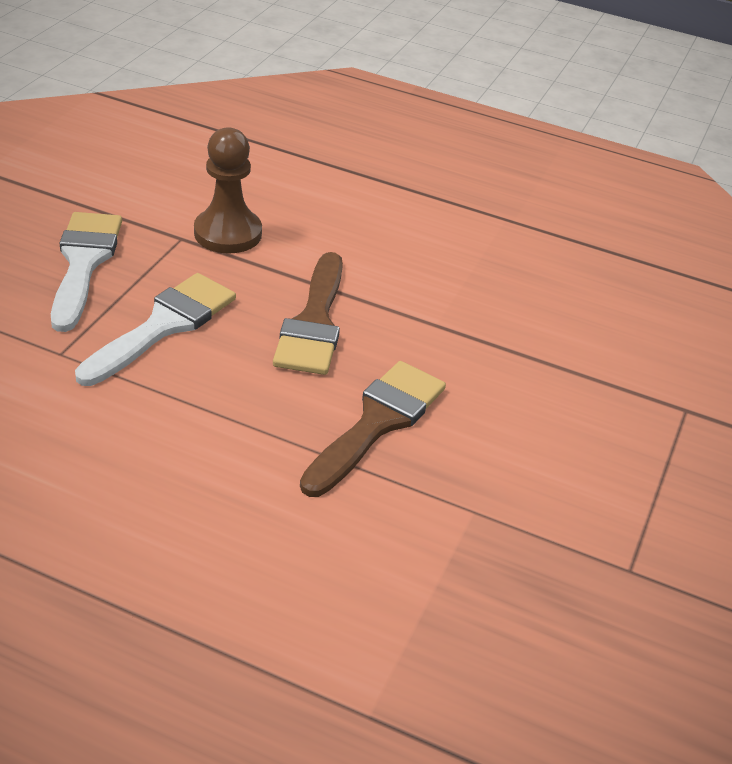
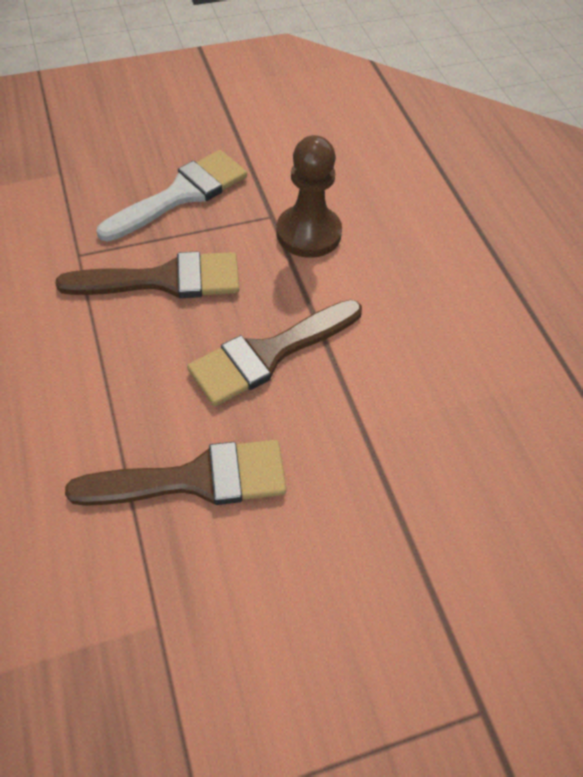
camera: 50 degrees right, 15 degrees up
white brush [75,273,236,386] -> brown brush [56,251,239,298]

